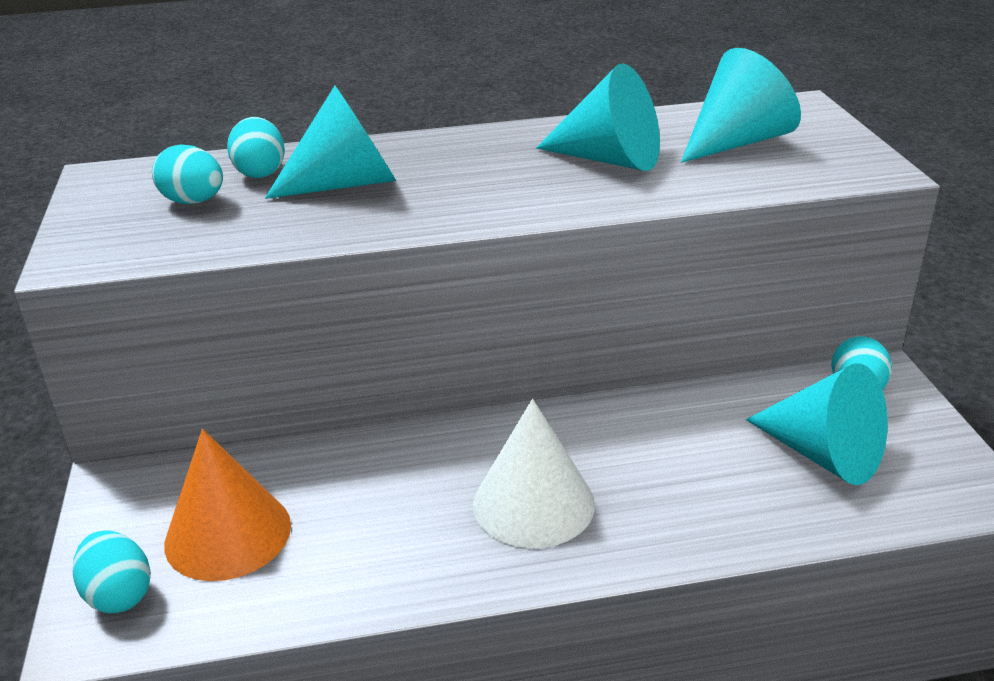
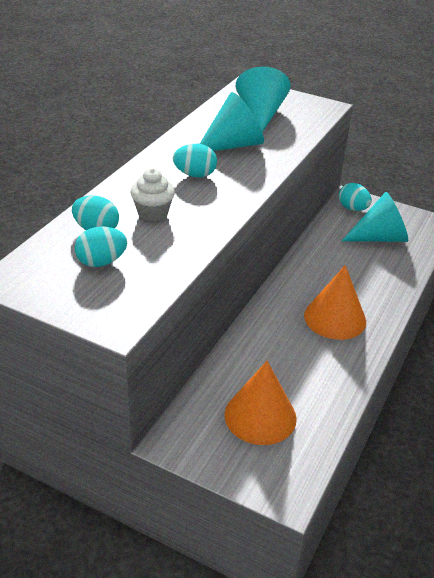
camera: 55 degrees left, 5 degrees up
turquoise egg [72,530,151,613] -> turquoise egg moved to [173,144,217,178]
turquoise cone [265,86,396,199] -> white cupcake [130,168,175,221]
white cone [473,399,595,548] -> orange cone [304,265,366,340]

